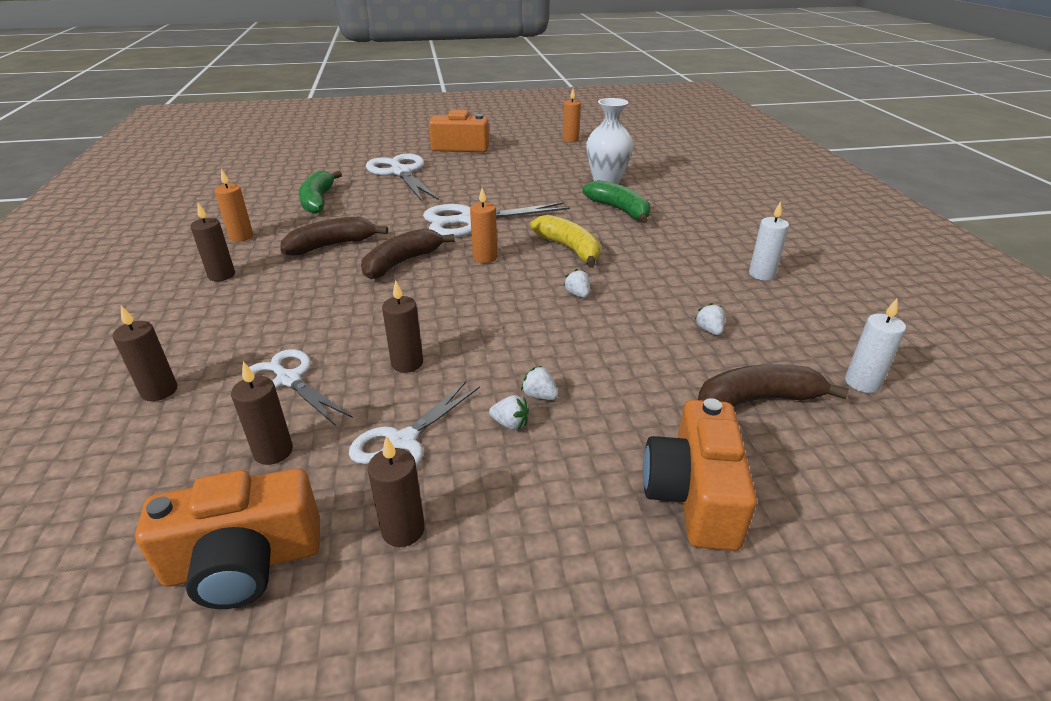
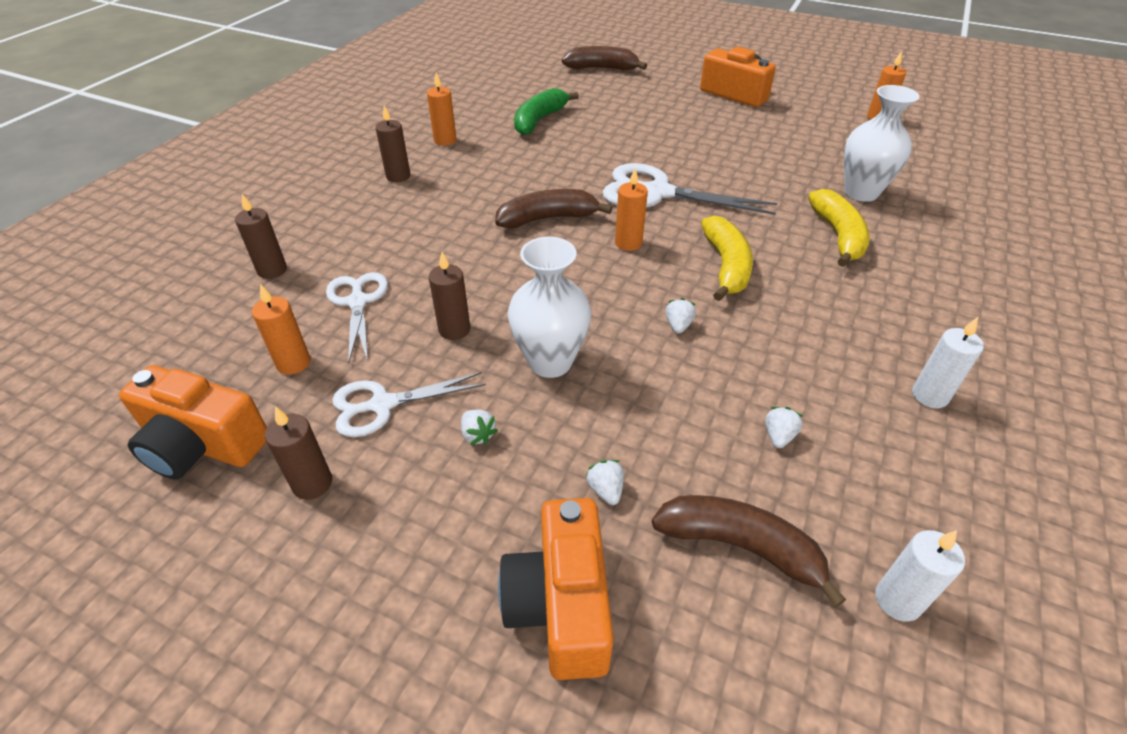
camera: 35 degrees right, 10 degrees up
brown candle [231,361,293,465] -> orange candle [252,284,310,375]
brown banana [280,217,388,256] -> brown banana moved to [562,46,647,70]
white scissors [366,154,439,201] -> none
white strawberry [521,366,558,400] -> white strawberry moved to [586,460,624,505]
green banana [582,180,650,223] -> yellow banana [808,189,870,267]
orange camera [643,398,757,551] -> orange camera turned 45 degrees counterclockwise [498,498,614,680]
none -> white vase [508,237,591,378]

